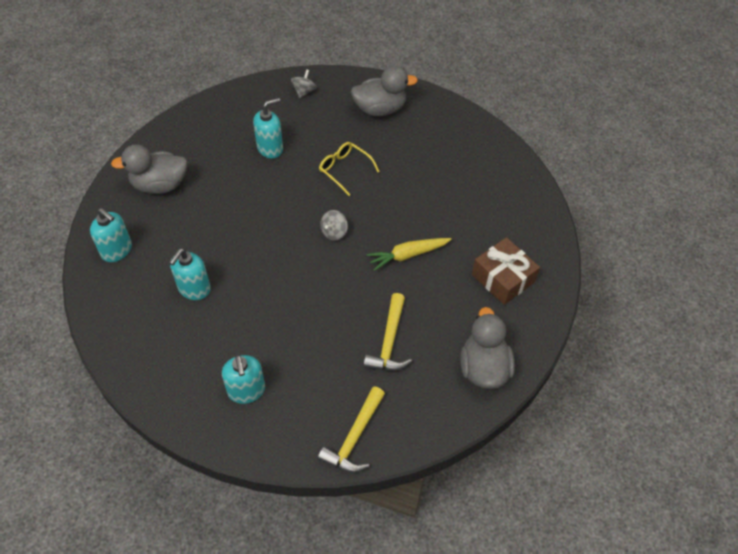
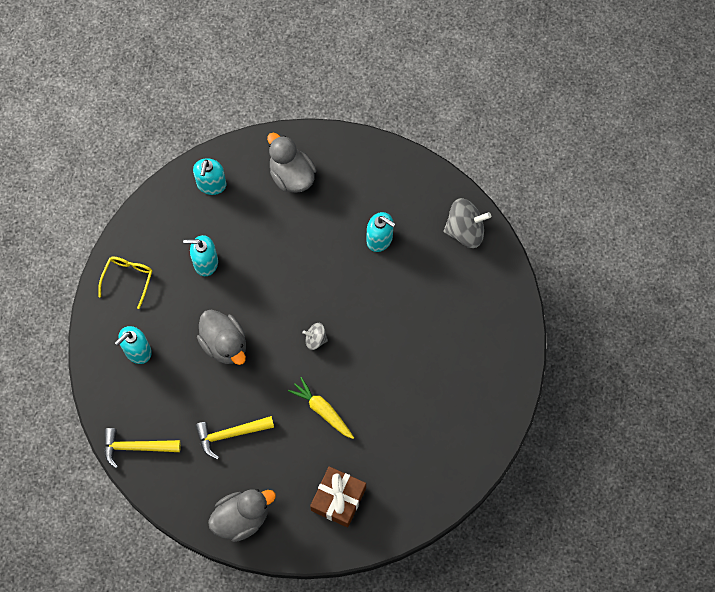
camera: 65 degrees right, 15 degrees up
grey spinning top [291,69,317,98] -> grey spinning top [444,198,491,248], size x1.86
yellow glasses [319,142,380,196] -> yellow glasses moved to [98,257,153,309]
grey duck [351,66,418,116] -> grey duck moved to [197,310,246,365]

